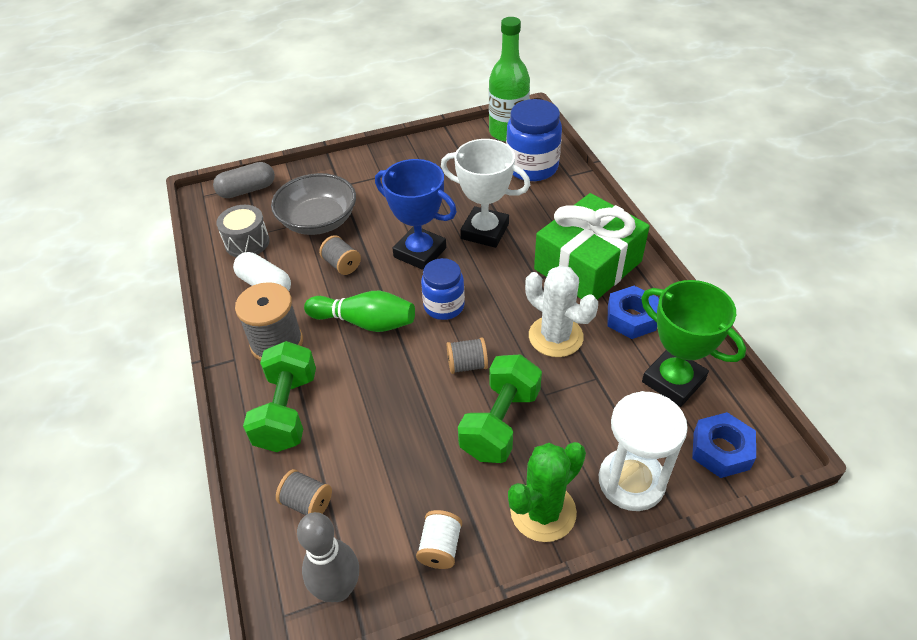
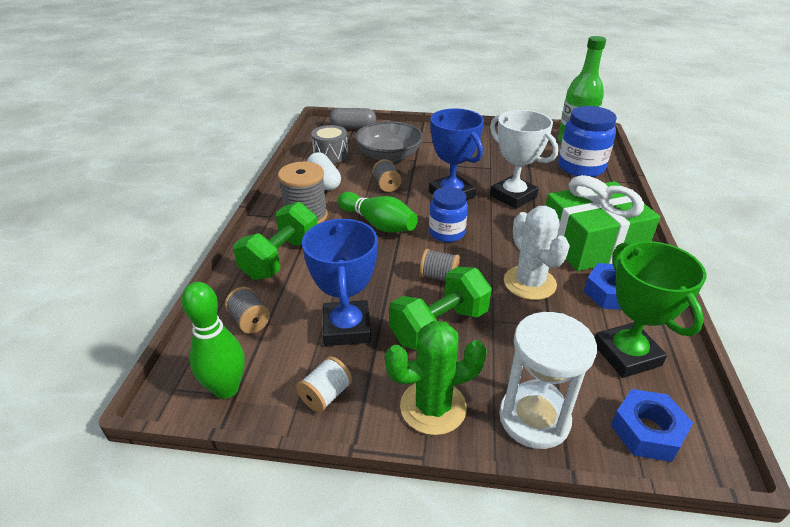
camera: 25 degrees right, 10 degrees down
grey bowling pin [297,512,359,602] -> green bowling pin [182,282,245,399]
none -> blue trophy [302,219,378,346]

